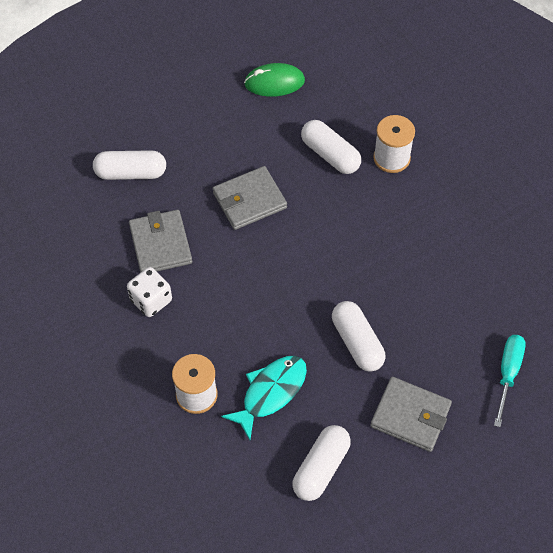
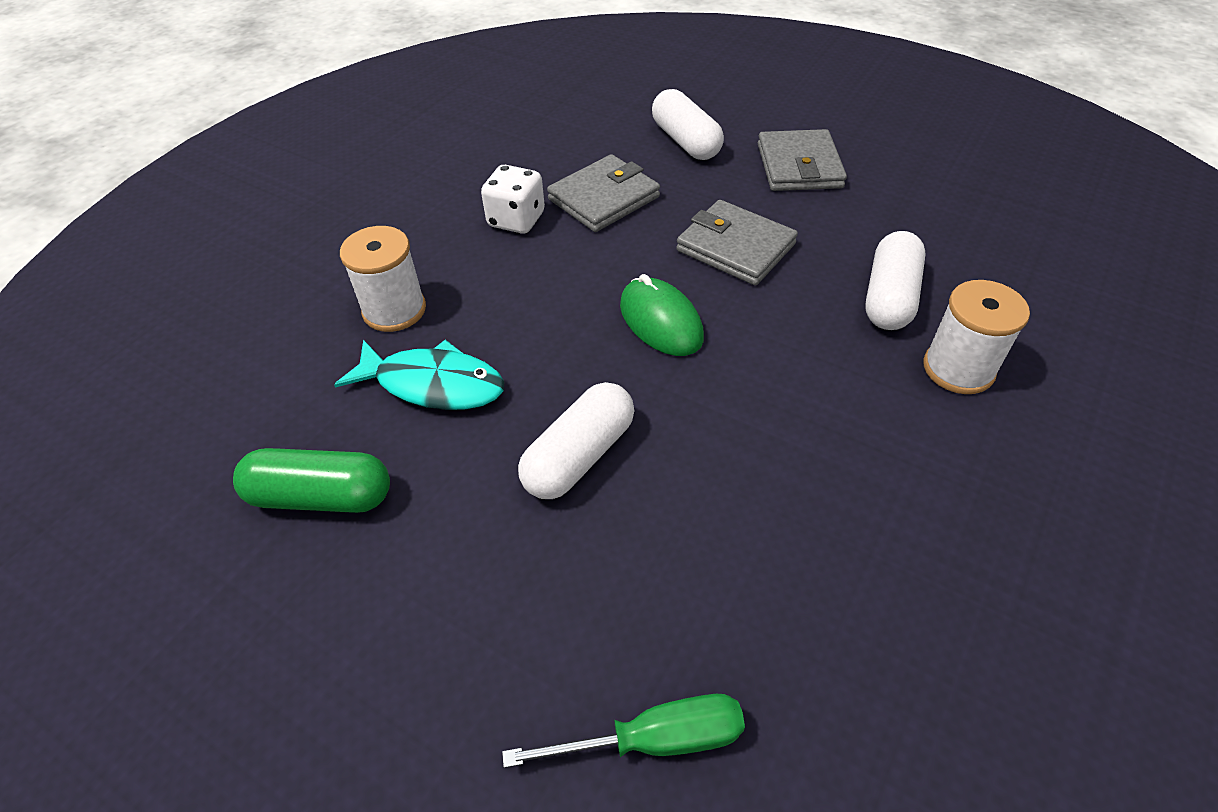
camera: 65 degrees right, 10 degrees down
green mouse [244,63,305,97] -> green mouse moved to [620,274,704,356]
white capsule [292,425,351,501] -> green capsule [233,448,390,513]
grey wallet [370,377,452,452] -> grey wallet moved to [758,129,847,191]
turquoise screwdriver [494,335,526,427] -> green screwdriver [502,694,745,768]

